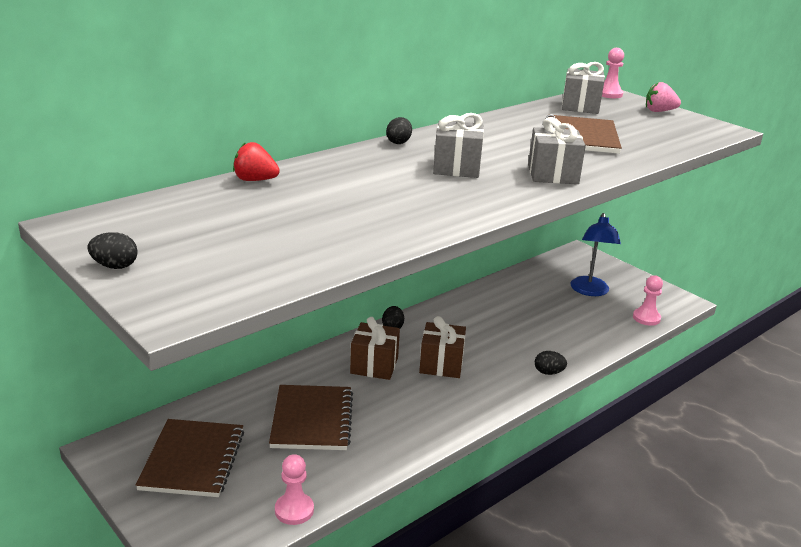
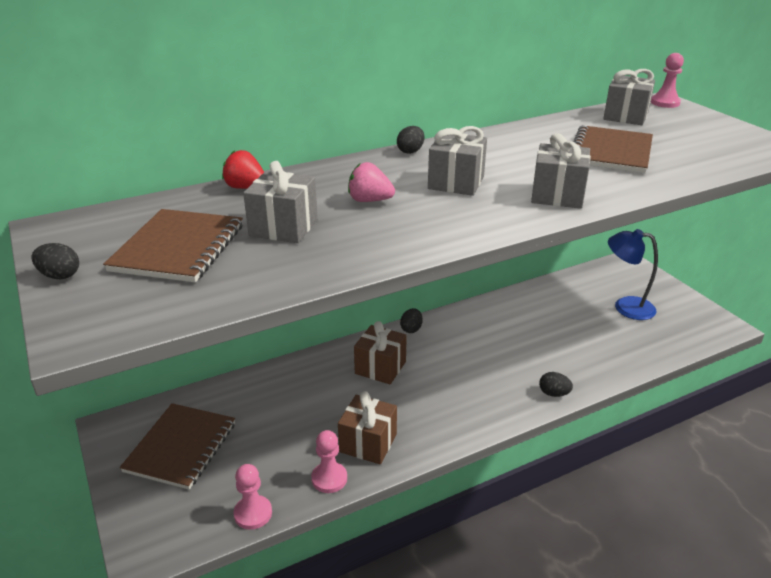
camera: 15 degrees right, 5 degrees up
brown notebook [269,385,353,450] -> brown notebook moved to [103,209,243,282]
brown gift [419,316,466,378] -> brown gift moved to [338,391,397,465]
blue lamp [570,213,621,296] -> blue lamp turned 90 degrees clockwise [608,229,658,320]
pink pawn [633,275,663,326] -> pink pawn moved to [311,430,347,493]
pink strawberry [646,82,681,112] -> pink strawberry moved to [348,162,395,202]
none -> grey gift [243,161,318,243]

